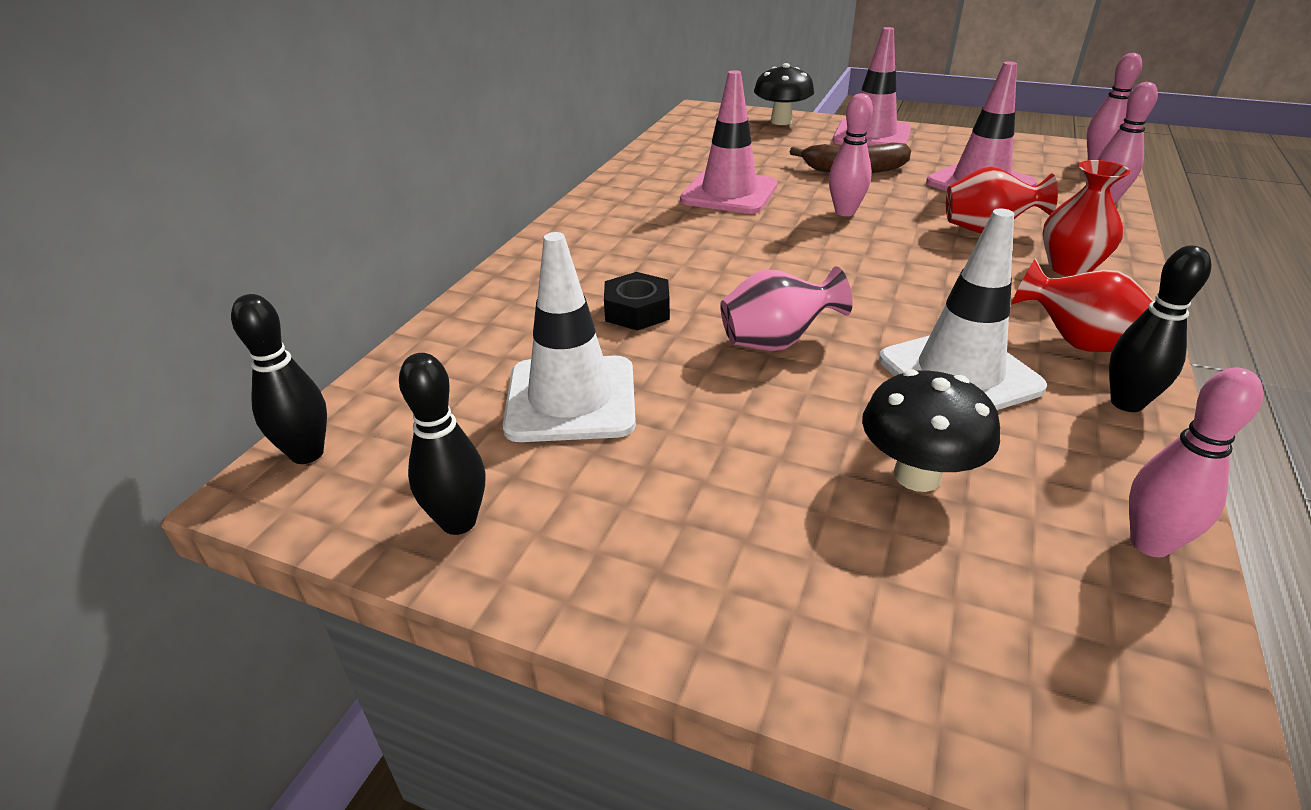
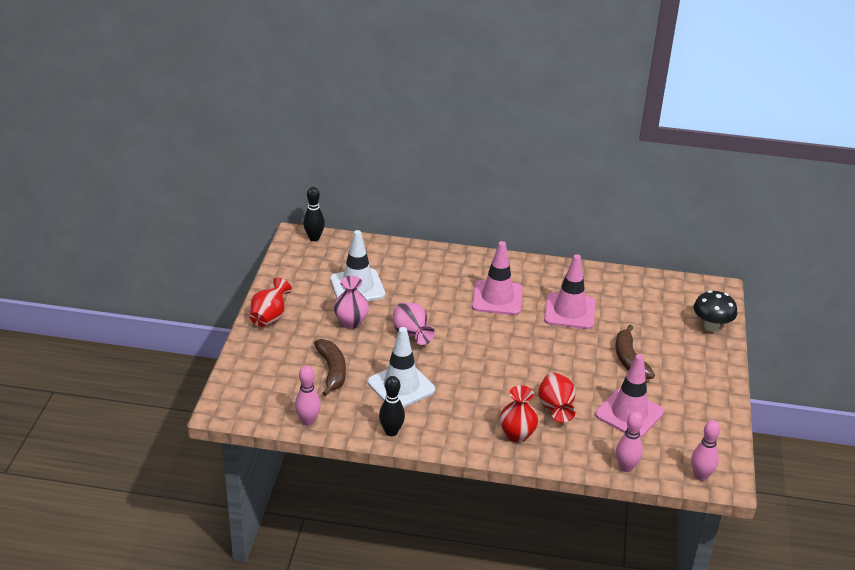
camera: 75 degrees right, 0 degrees up
black bowling pin [399,353,485,535] -> none
black nut [604,272,670,331] -> none
pink bowling pin [829,93,873,216] -> none
pink traffic cone [833,27,911,146] -> pink traffic cone moved to [472,241,523,315]
black mushroom [862,369,1000,492] -> brown banana [314,339,346,396]
red vase [1011,258,1153,352] -> red vase moved to [250,278,292,327]
none -> pink vase [334,276,369,329]

